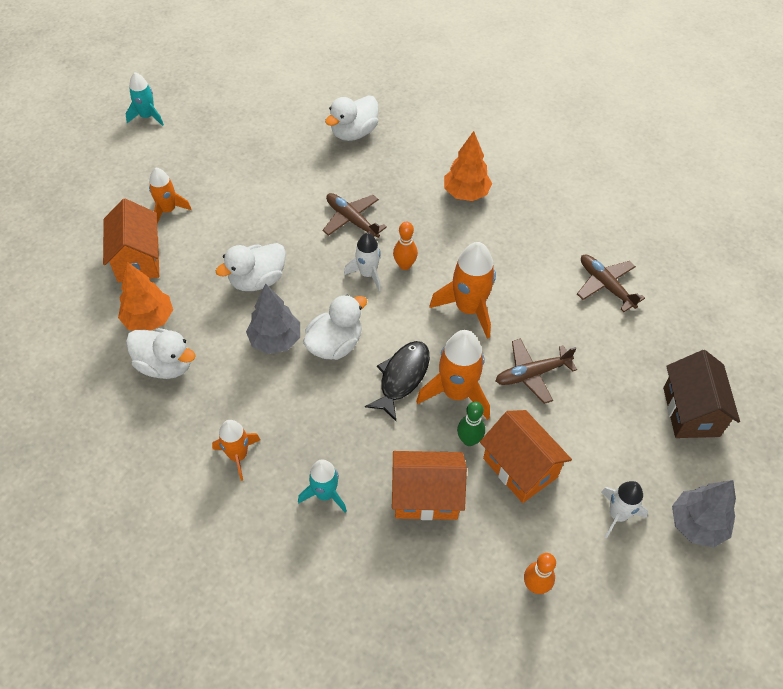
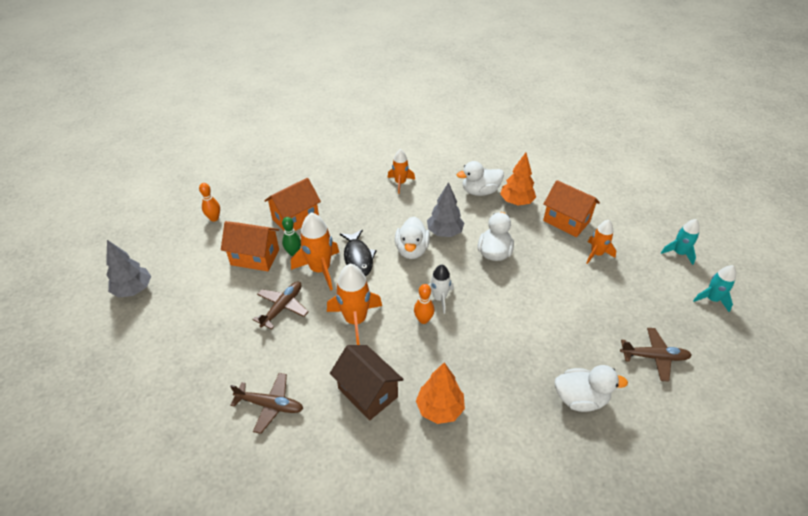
camera: 140 degrees right, 10 degrees down
turquoise rocket [298,459,347,513] -> turquoise rocket moved to [661,219,700,265]
brown plane [323,193,387,238] -> brown plane moved to [620,328,692,382]
white duck [325,95,378,141] -> white duck turned 90 degrees clockwise [555,365,628,412]
white rocket [601,481,648,539] -> none
brown house [663,350,740,438] -> brown house moved to [330,345,404,421]

